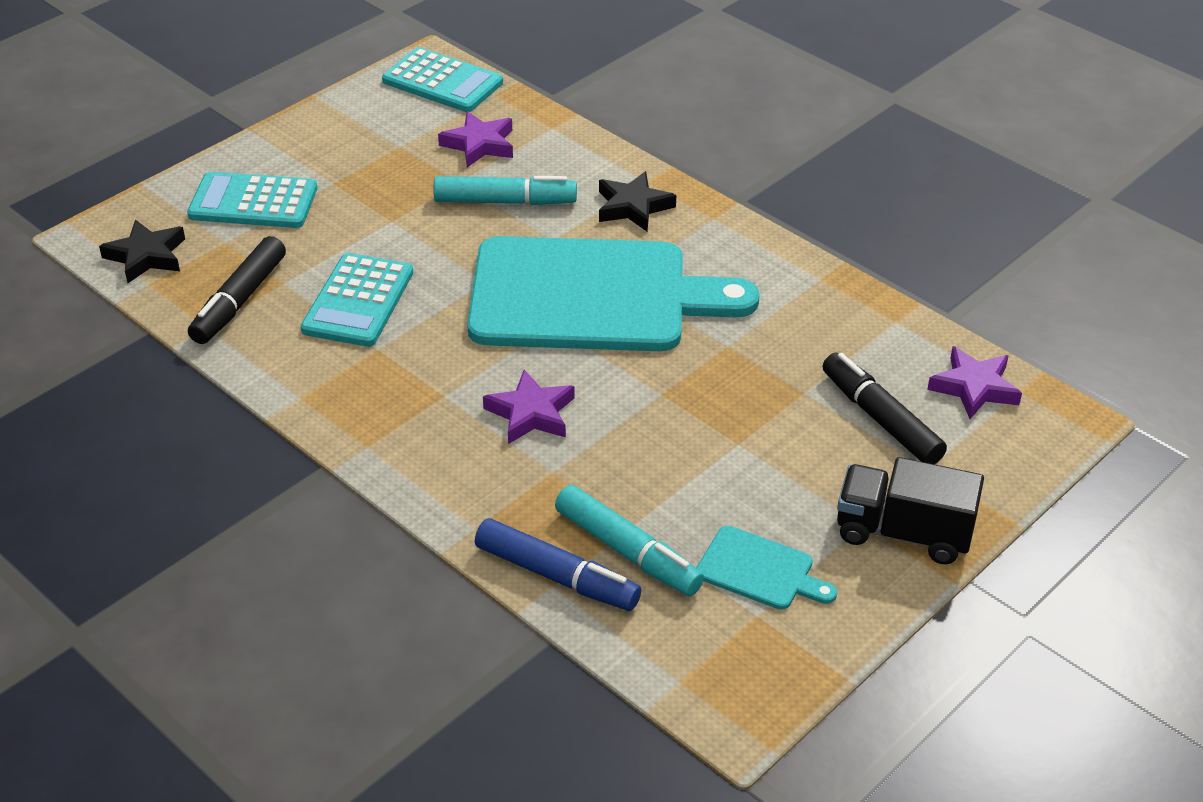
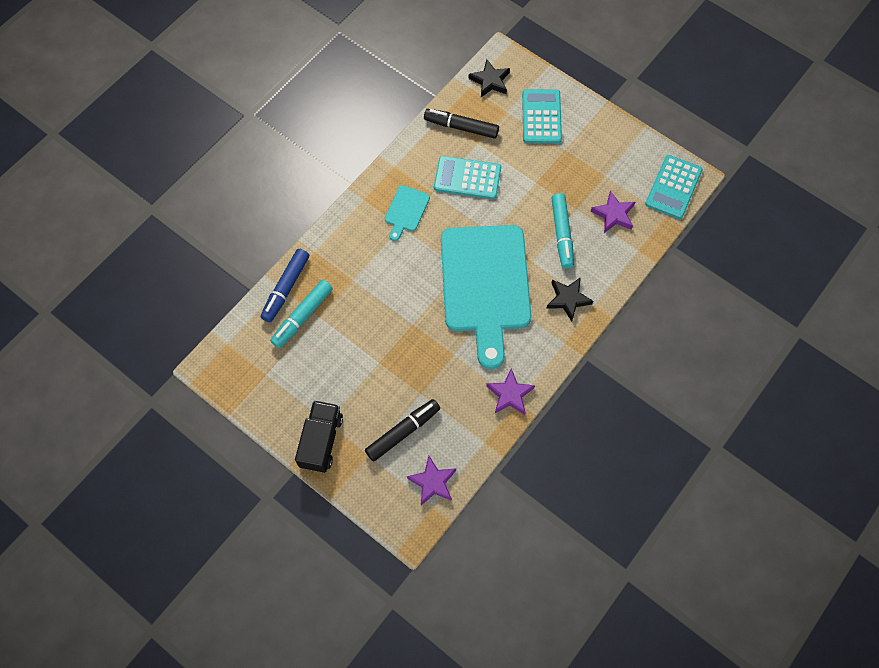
camera: 85 degrees right, 25 degrees up
purple star [483,370,574,444] -> purple star moved to [486,369,535,415]
turquoise cutting board [696,526,838,610] -> turquoise cutting board moved to [385,185,430,241]

